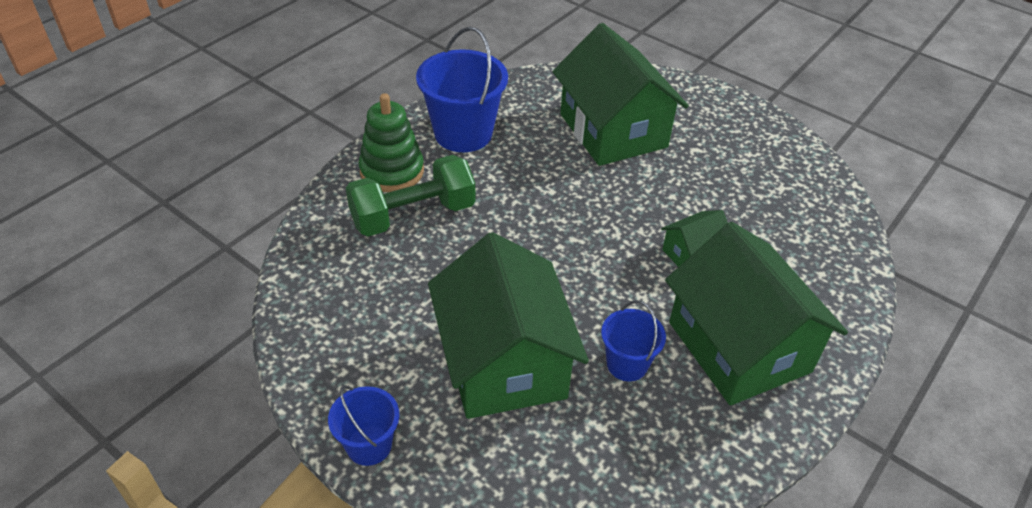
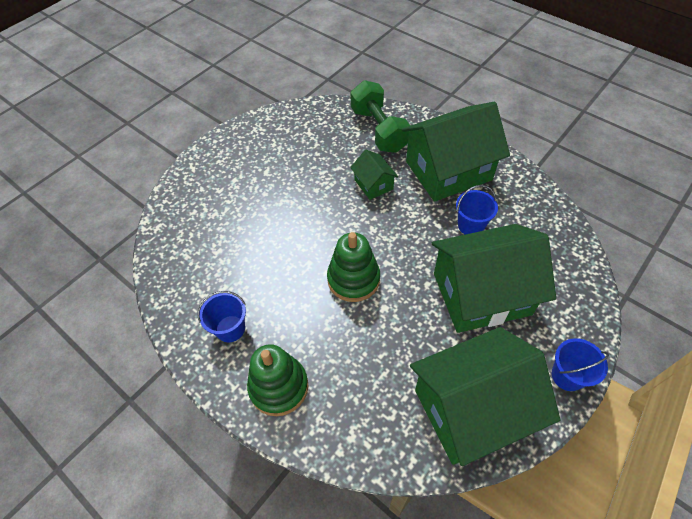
camera: 85 degrees left, 10 degrees up
green dumbbell [346,155,475,236] -> green dumbbell moved to [350,80,410,153]
blue bucket [416,27,508,152] -> blue bucket [198,291,246,342], size x0.56
green house [553,23,689,166] -> green house moved to [410,327,560,466]
none -> green stacking toy [327,232,380,302]

